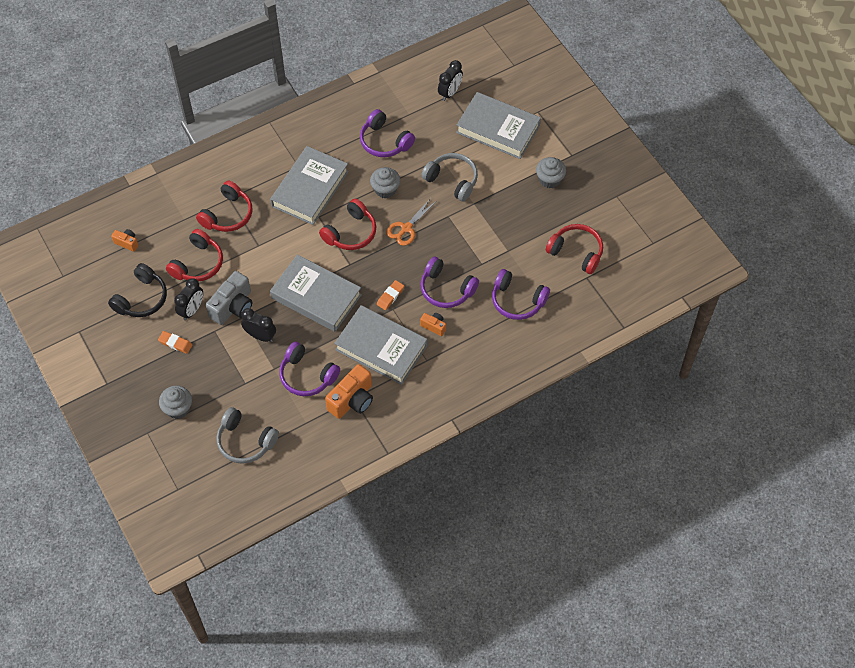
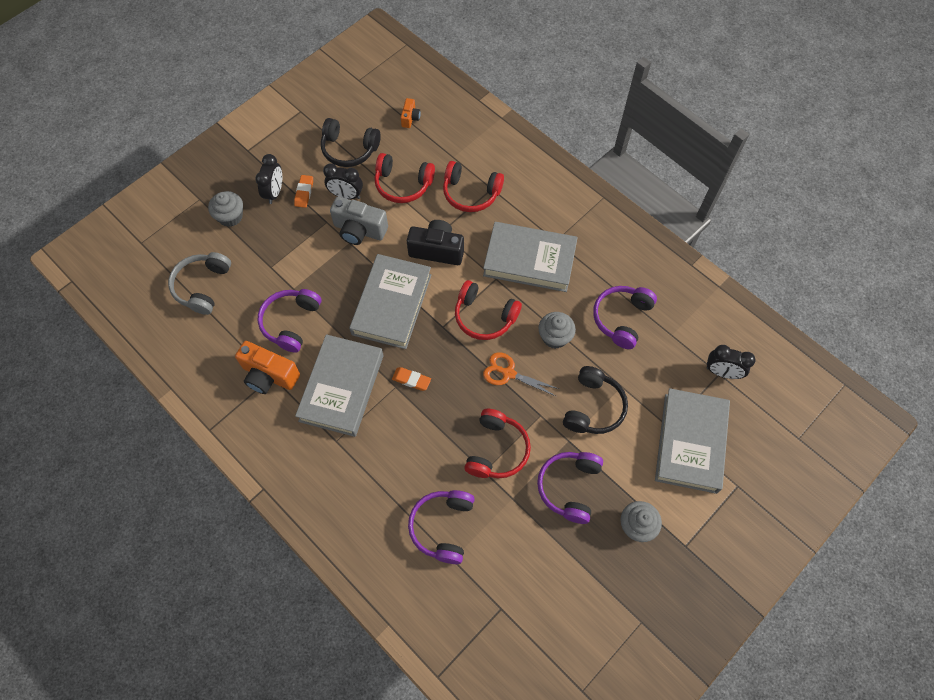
camera: 75 degrees right, 5 degrees up
black clock [241,308,276,342] -> black clock moved to [255,154,282,204]
purple headphones [420,257,479,308] -> purple headphones moved to [537,452,603,524]
orange camera [420,313,446,336] -> none
grey headphones [421,153,478,202] -> black headphones [563,366,628,434]
red headphones [546,224,603,274] -> red headphones moved to [464,409,531,478]
none -> black camera [407,220,464,265]

